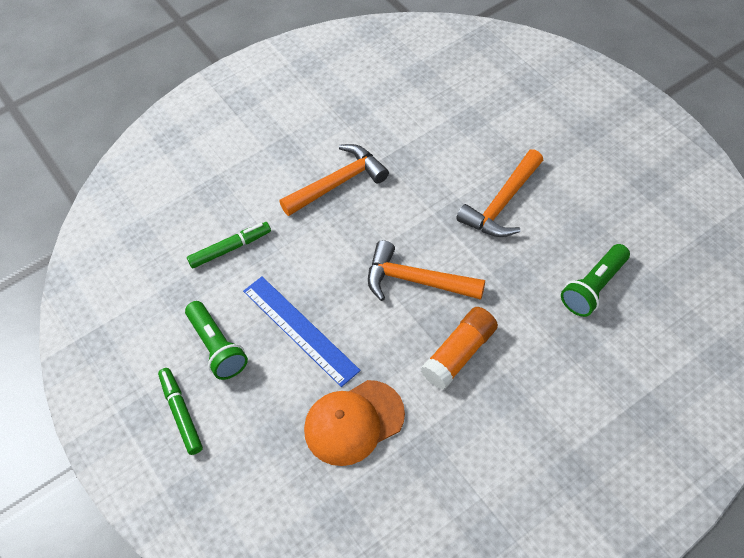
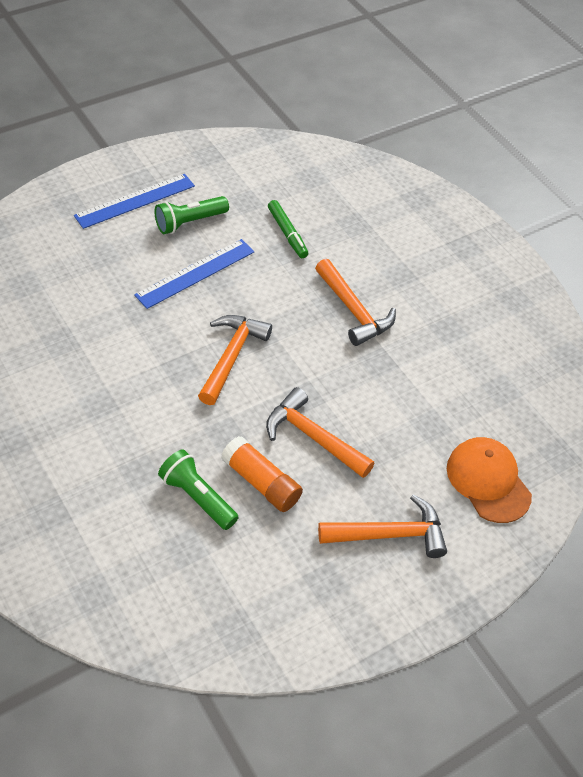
camera: 85 degrees right, 5 degrees down
green marker [158,368,203,455] -> blue ruler [74,174,195,229]
orange cap [304,380,405,466] -> orange cap moved to [447,437,532,523]
orange glue stick [421,307,498,389] -> orange glue stick moved to [221,436,303,512]
none -> orange hammer [318,495,447,558]

